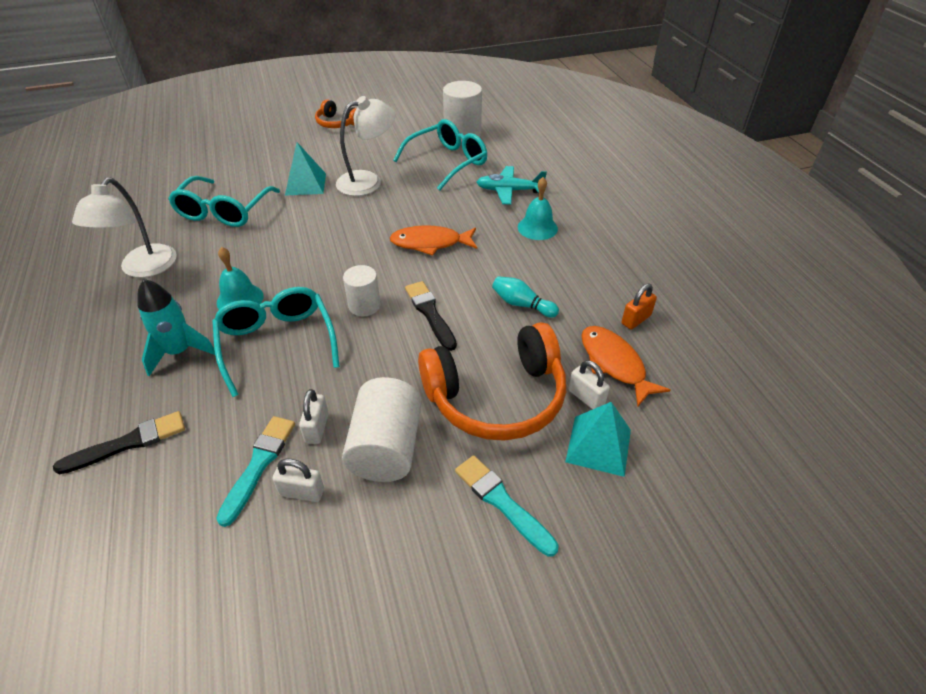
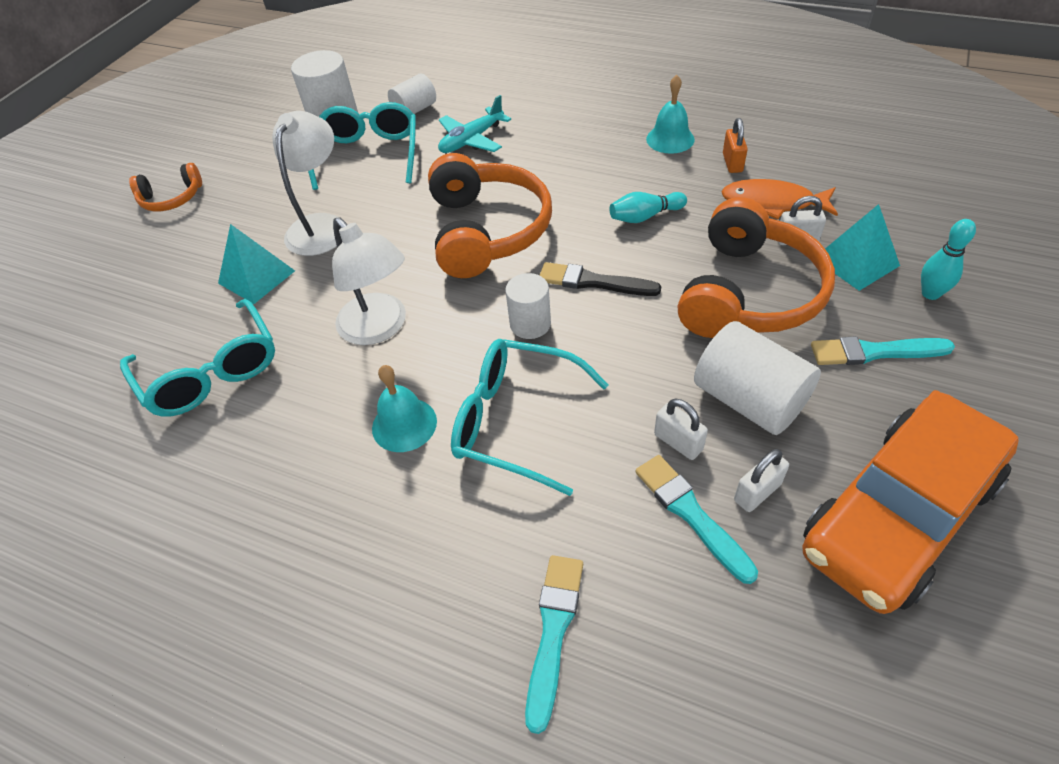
camera: 45 degrees left, 5 degrees up
black brush [53,411,185,474] -> turquoise brush [525,555,583,734]
white lamp [72,177,177,278] -> white lamp moved to [332,217,406,345]
turquoise rocket [137,279,215,376] -> none
orange fish [390,225,477,256] -> orange headphones [428,153,552,278]
turquoise bell [518,177,558,240] -> turquoise bell moved to [646,75,695,154]
none -> white cylinder [388,73,436,114]
none -> orange car [802,390,1019,614]
none -> turquoise bowling pin [921,219,976,300]

